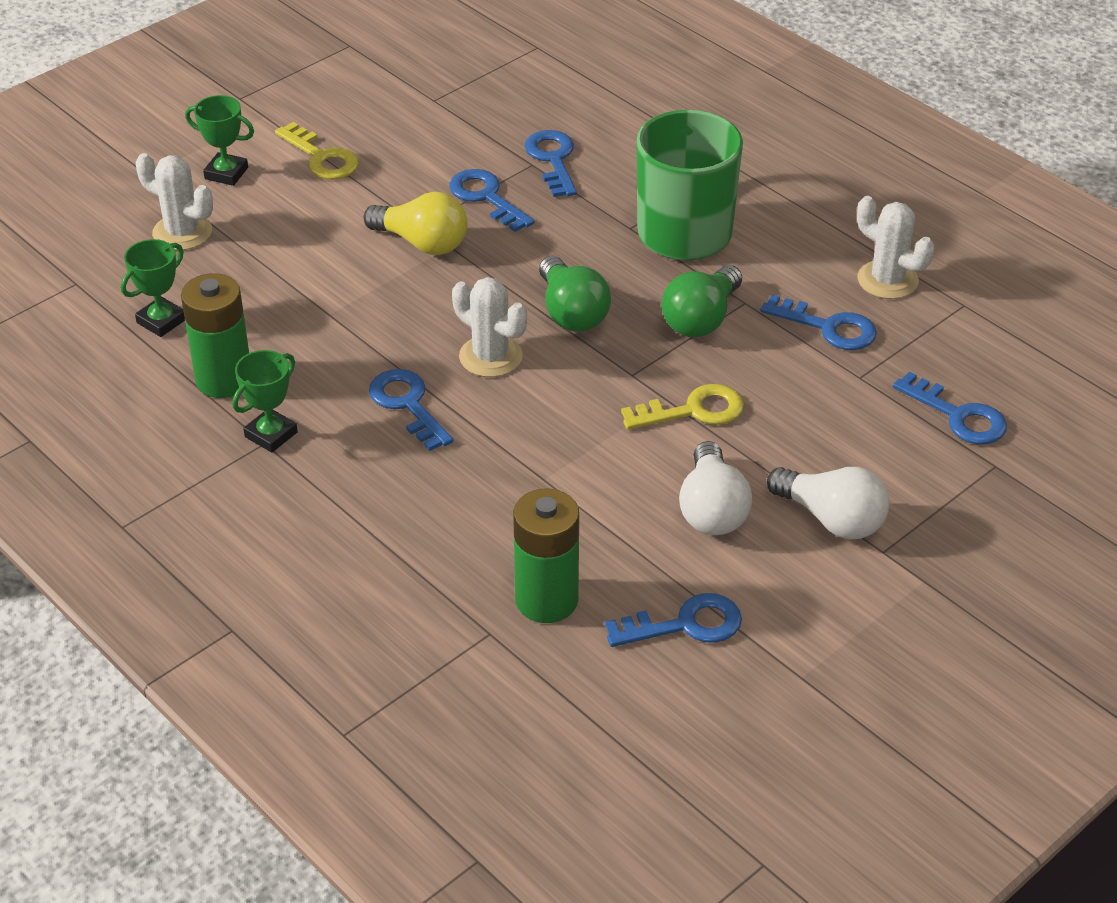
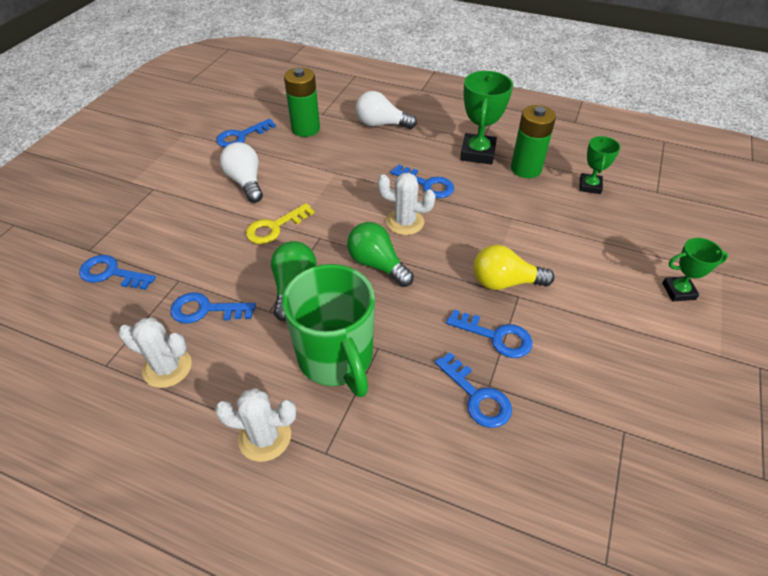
camera: 155 degrees right, 5 degrees up
white cactus [136,153,213,250] -> white cactus moved to [215,388,296,462]
green trophy [232,350,298,453] -> green trophy [460,71,513,165], size x1.64
yellow key [275,122,359,179] -> none
white light bulb [767,467,890,540] -> white light bulb moved to [356,91,417,129]

